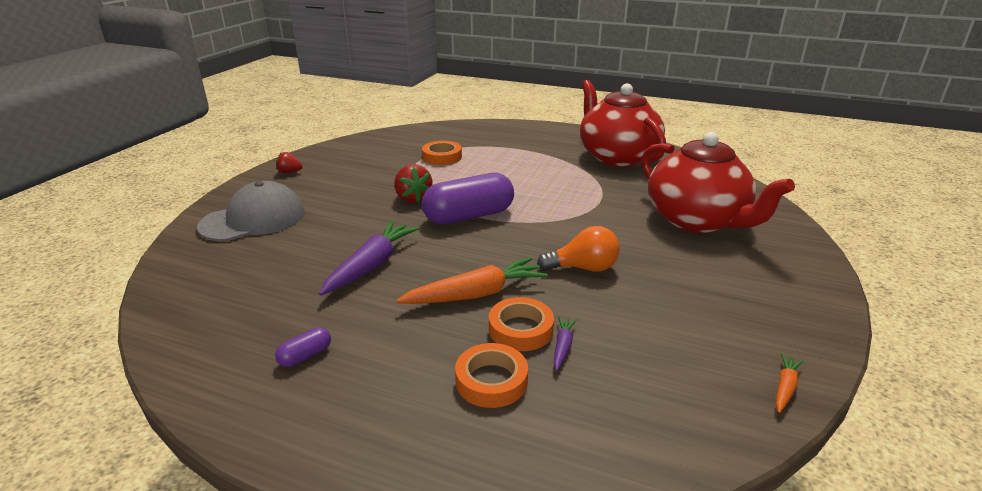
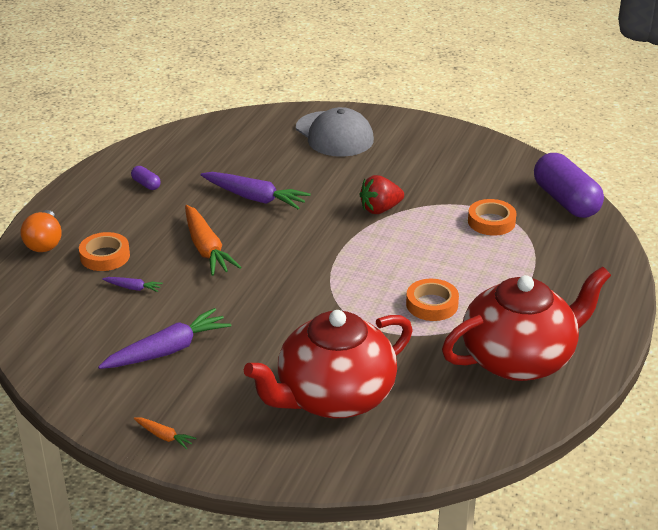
camera: 90 degrees right, 5 degrees up
red strawberry [276,152,303,173] -> none
purple capsule [422,173,514,224] -> purple capsule moved to [534,153,604,218]
orange tape [489,297,554,351] -> orange tape moved to [406,279,459,321]
orange light bulb [537,226,620,272] -> orange light bulb moved to [21,210,62,252]
orange carrot [776,353,803,413] -> orange carrot moved to [134,417,196,449]
none -> purple carrot [98,308,231,369]

